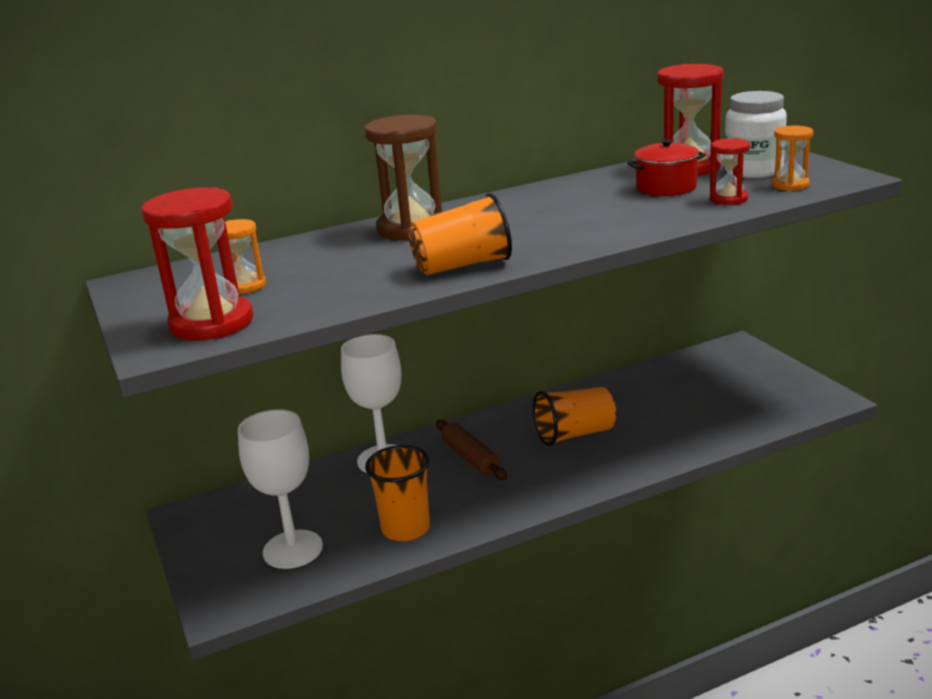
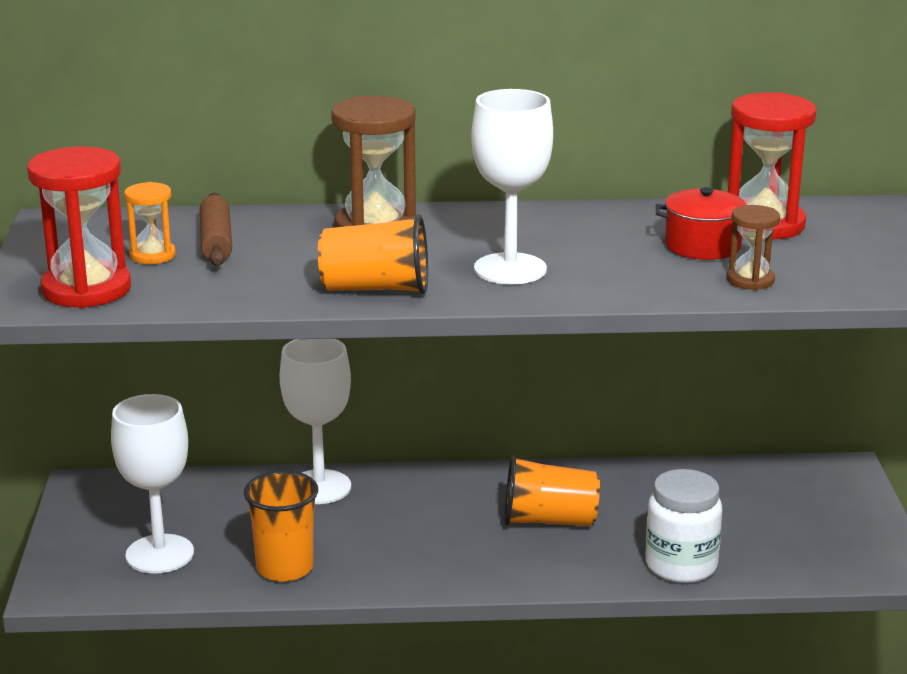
camera: 20 degrees right, 0 degrees up
brown rolling pin [436,420,508,480] -> brown rolling pin moved to [200,193,232,266]
red hourglass [710,138,750,205] -> brown hourglass [727,205,780,290]
white jar [725,91,787,178] -> white jar moved to [645,469,722,583]
orange hourglass [772,126,813,191] -> none
none -> white goblet [471,89,553,284]

